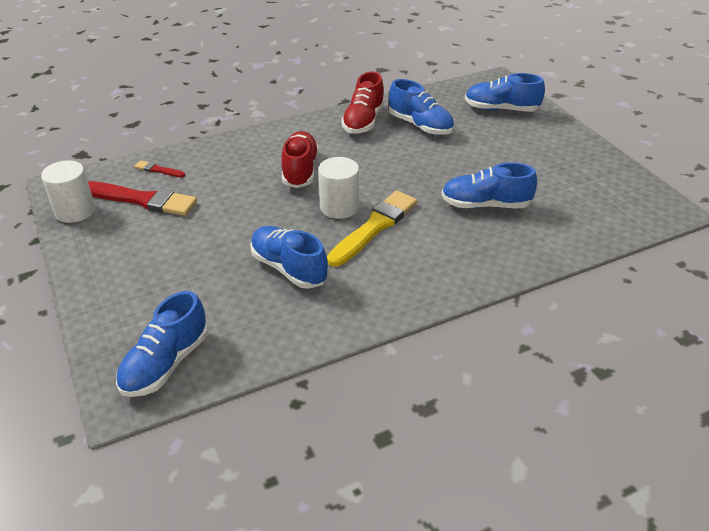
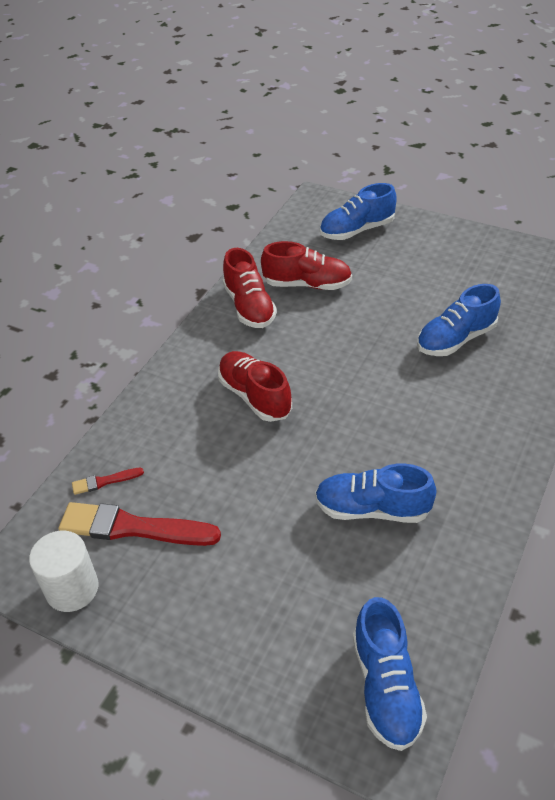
camera: 35 degrees left, 5 degrees up
red brush [88,181,197,216] -> red brush turned 150 degrees counterclockwise [58,502,221,546]
white cylinder [318,157,359,219] -> none
yellow brush [327,191,417,267] -> none
blue shoe [389,79,454,135] -> red shoe [261,241,352,290]

